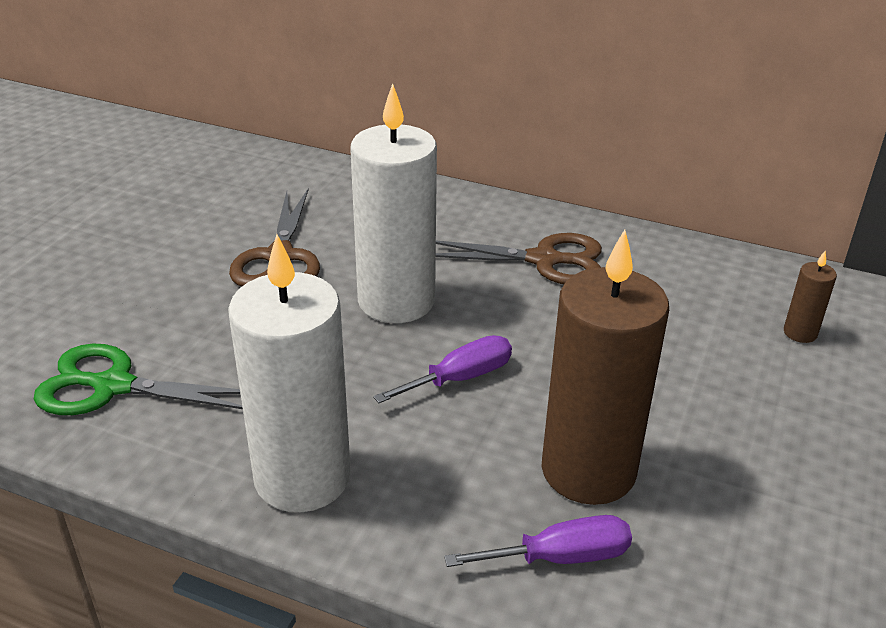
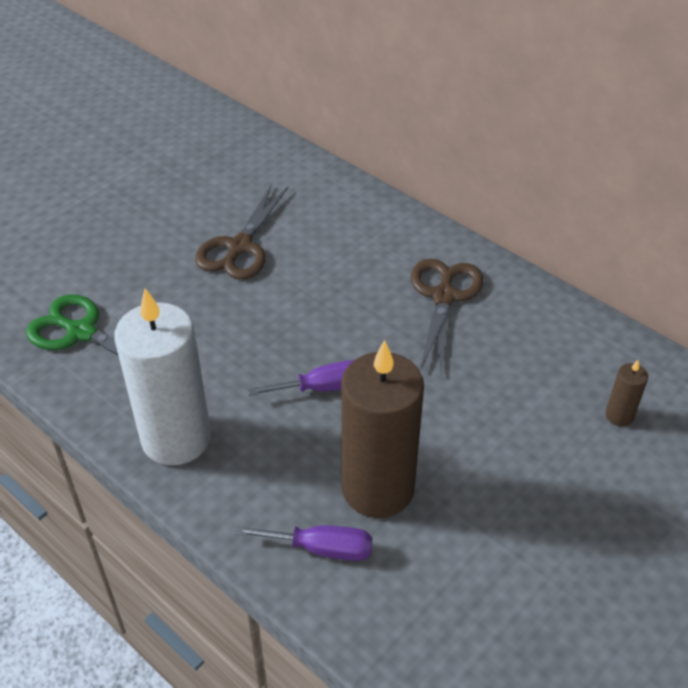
camera: 20 degrees right, 10 degrees up
white candle [350,83,437,323] -> none
brown scissors [436,233,602,284] -> brown scissors turned 105 degrees counterclockwise [411,259,483,375]

